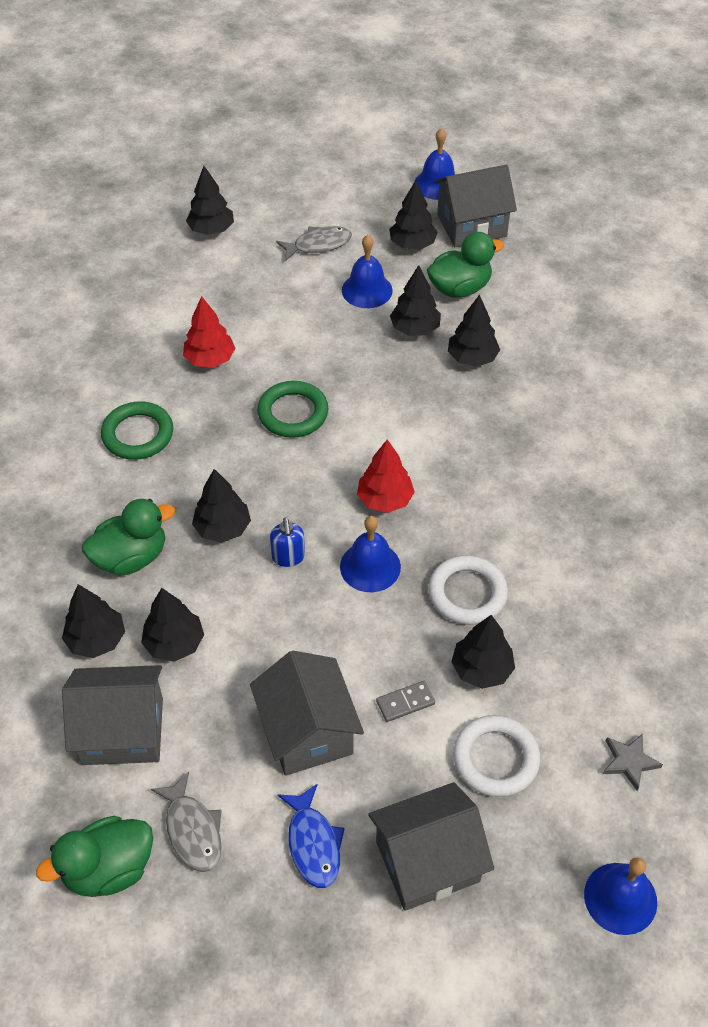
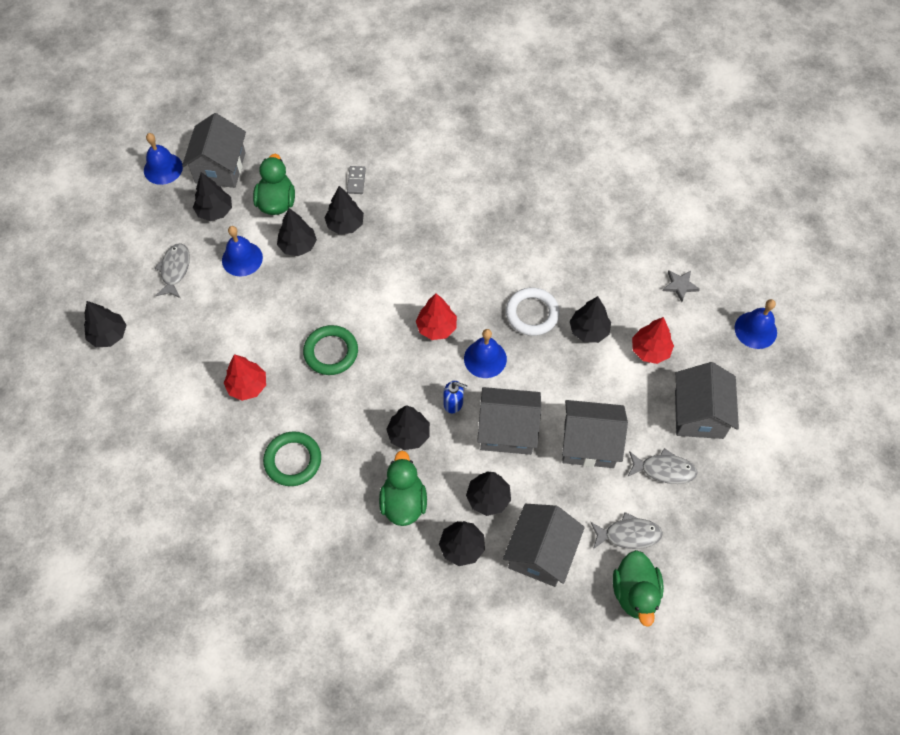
camera: 65 degrees left, 10 degrees up
blue fish [278,783,345,888] -> grey fish [628,448,697,484]
grey domino [376,681,435,722] -> grey domino moved to [347,166,366,194]
white ring [453,715,540,797] -> red tree [632,317,674,364]
none -> grey house [477,387,541,455]

